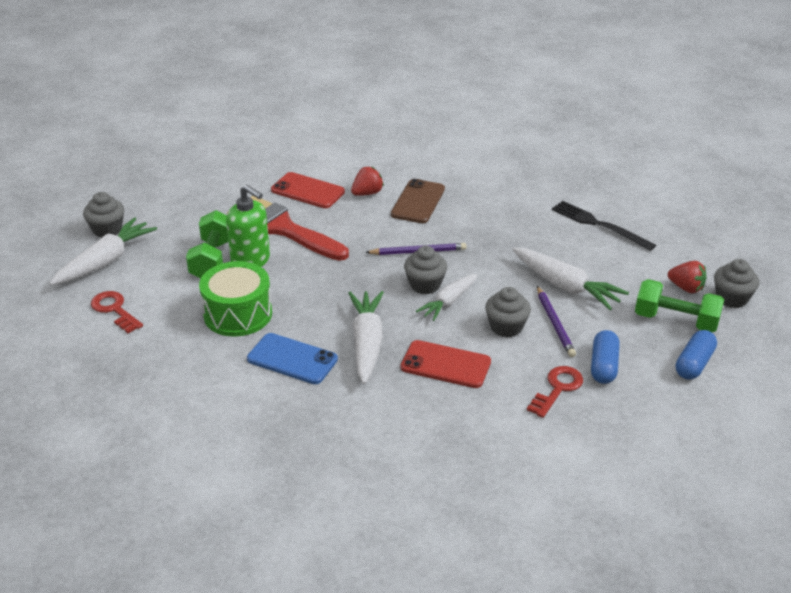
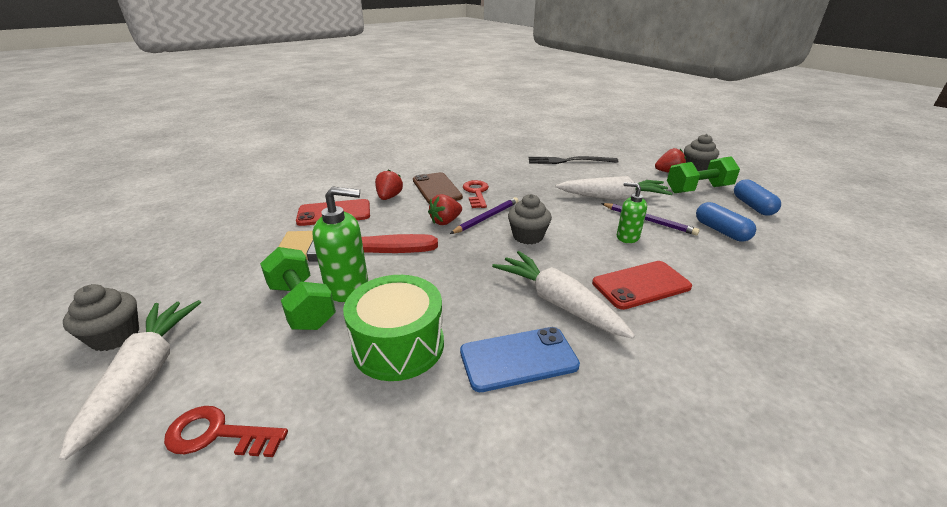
camera: 40 degrees left, 5 degrees down
white carrot [416,274,478,321] -> none
grey cupcake [485,287,531,337] -> green soap dispenser [617,182,647,243]
red key [527,366,583,418] -> red key moved to [463,180,489,208]
none -> red strawberry [428,194,462,225]

